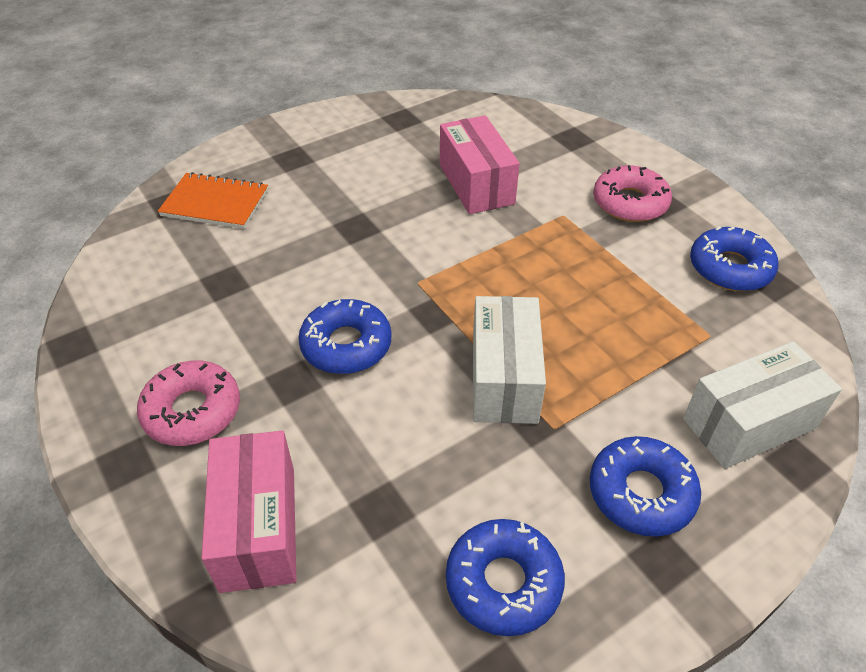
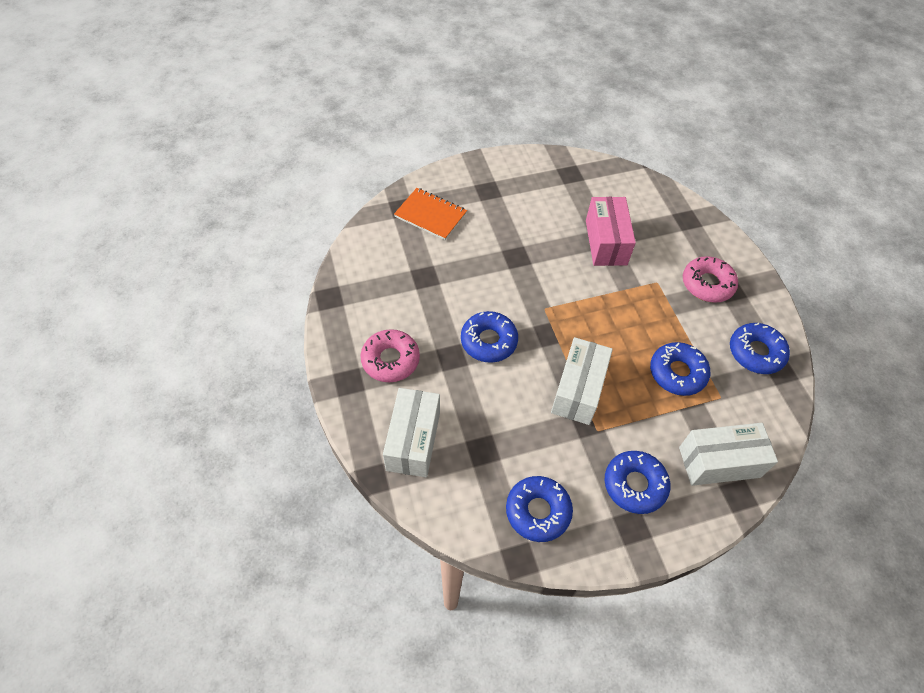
camera: 15 degrees right, 10 degrees up
pink box [201,431,296,593] -> white box [383,388,440,477]
none -> blue donut [650,342,710,396]

